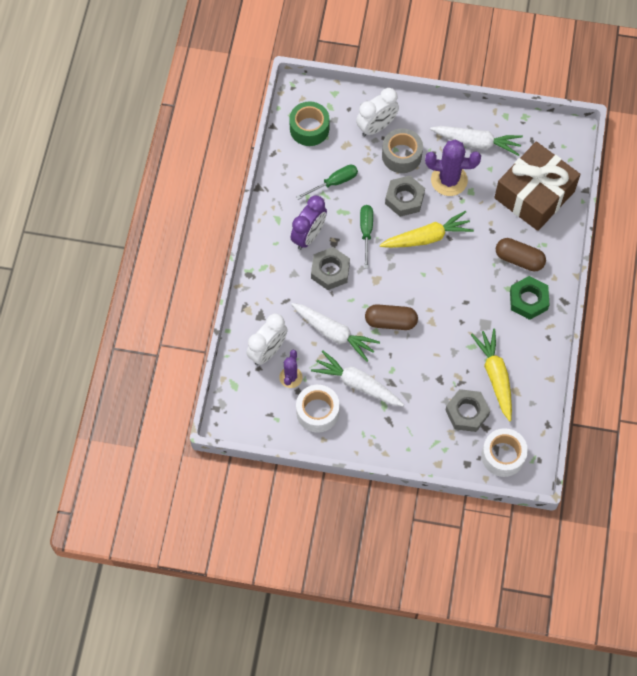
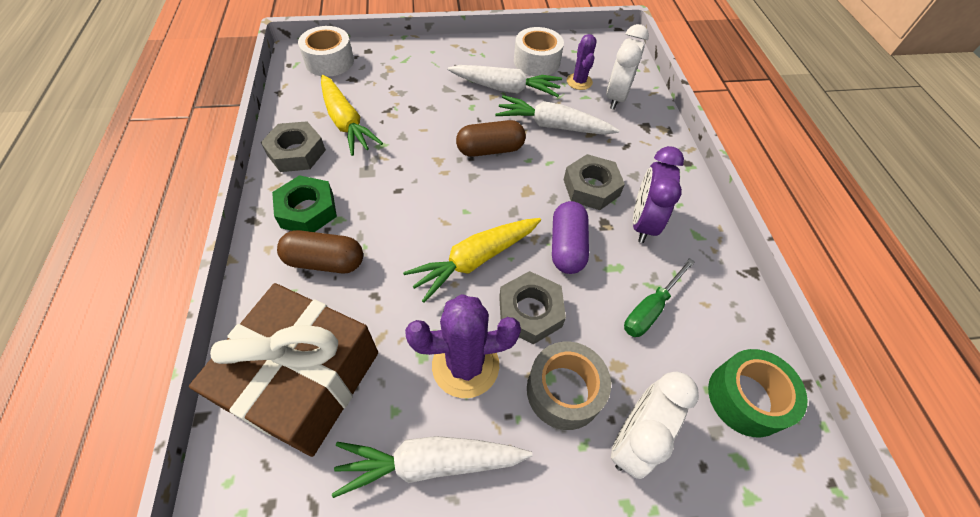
camera: 160 degrees right, 10 degrees down
green screwdriver [360,205,373,269] -> purple capsule [552,201,589,274]
grey nut [446,389,490,432] -> grey nut moved to [261,121,326,172]

